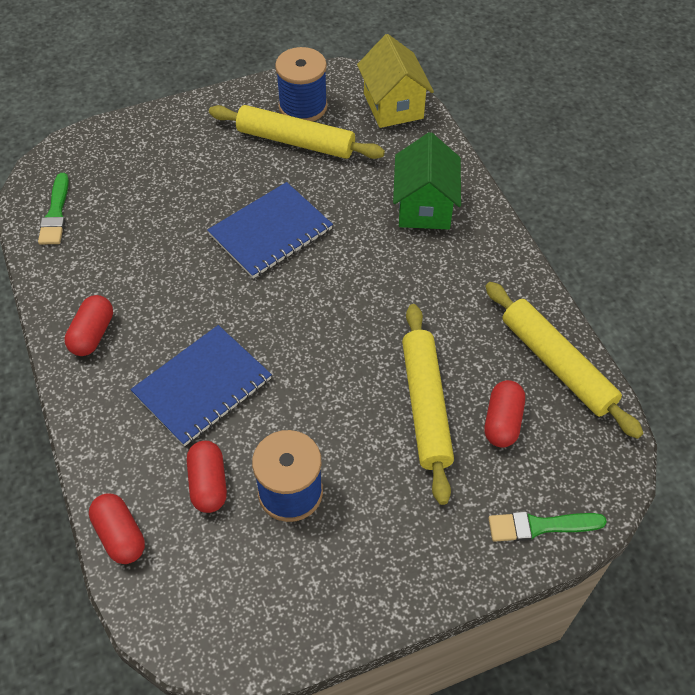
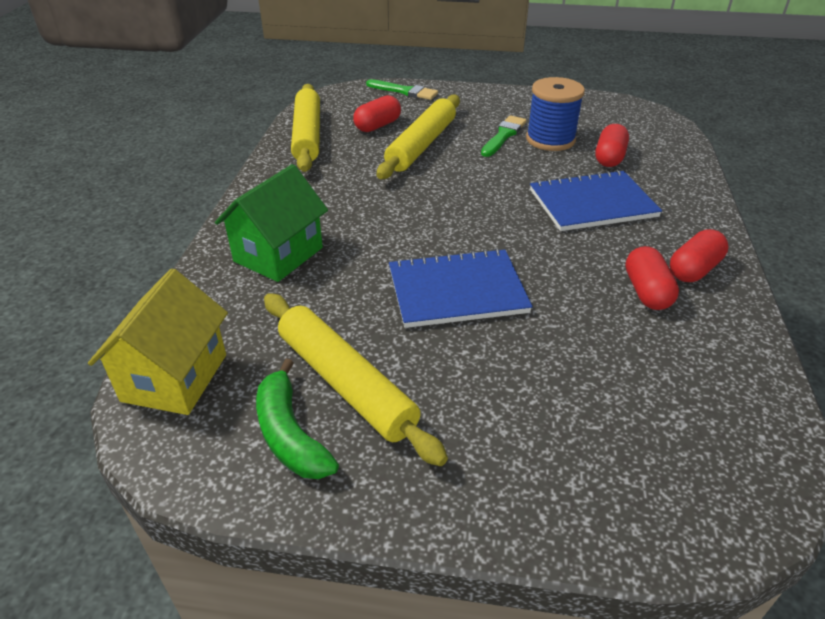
camera: 150 degrees left, 15 degrees down
green brush [38,173,69,245] -> green brush moved to [481,115,527,157]
red capsule [89,493,145,564] -> red capsule moved to [625,246,679,310]
blue spool [275,47,328,122] -> green banana [256,359,339,479]

